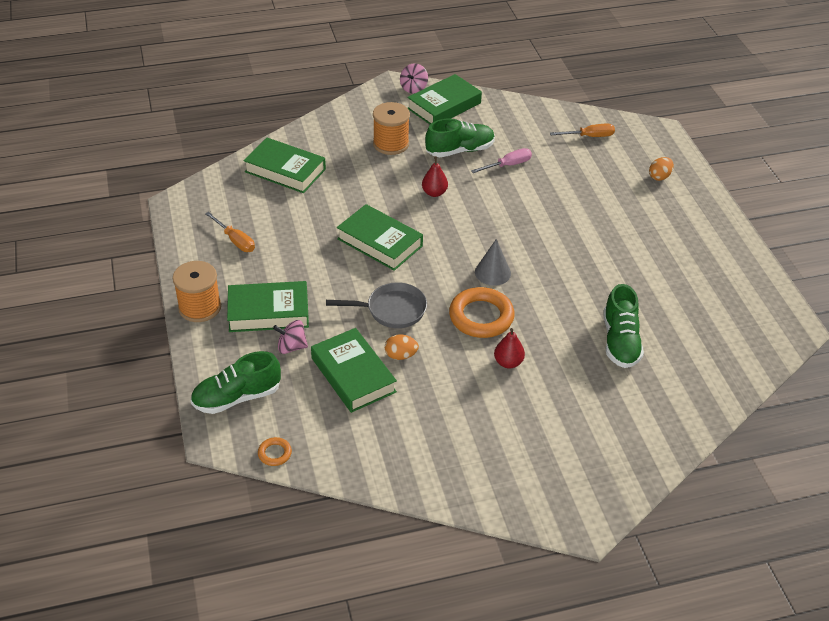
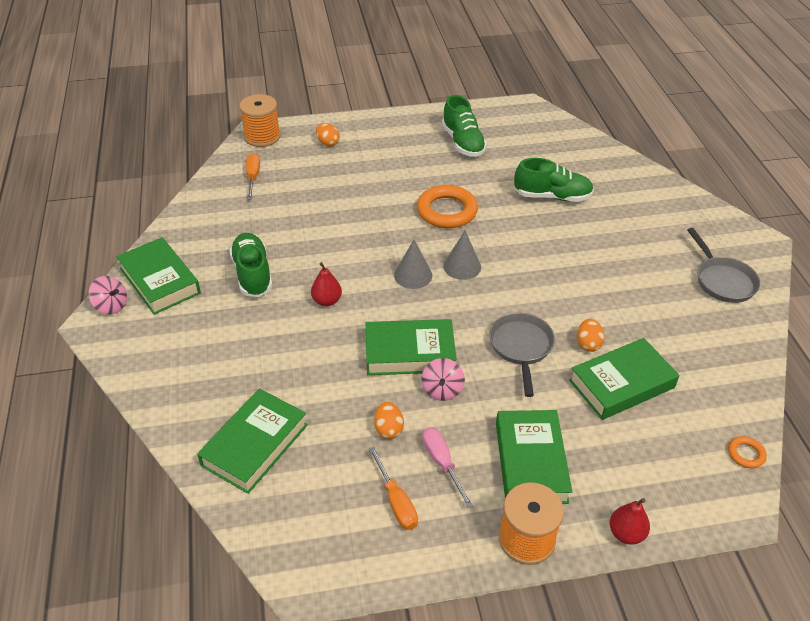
camera: 85 degrees left, 0 degrees up
green shoe [190,351,281,414] -> green shoe moved to [442,95,487,157]
orange screwdriver [205,212,255,252] -> orange screwdriver turned 105 degrees clockwise [369,447,418,530]
pink spinning top [273,320,308,354] -> pink spinning top moved to [422,358,465,401]
green book [337,204,423,271] -> green book turned 45 degrees clockwise [366,319,457,375]
orange spool [373,102,410,155] -> orange spool moved to [239,94,280,147]
orange ring [449,287,515,338] -> orange ring moved to [417,185,478,228]
pink screwdriver [471,148,532,173] -> pink screwdriver moved to [422,427,473,508]
red pear [494,328,525,368] -> red pear moved to [610,498,650,545]
none -> orange egg [374,402,404,439]
none -> grey cone [394,240,432,289]
none -> grey pan [687,228,760,303]

